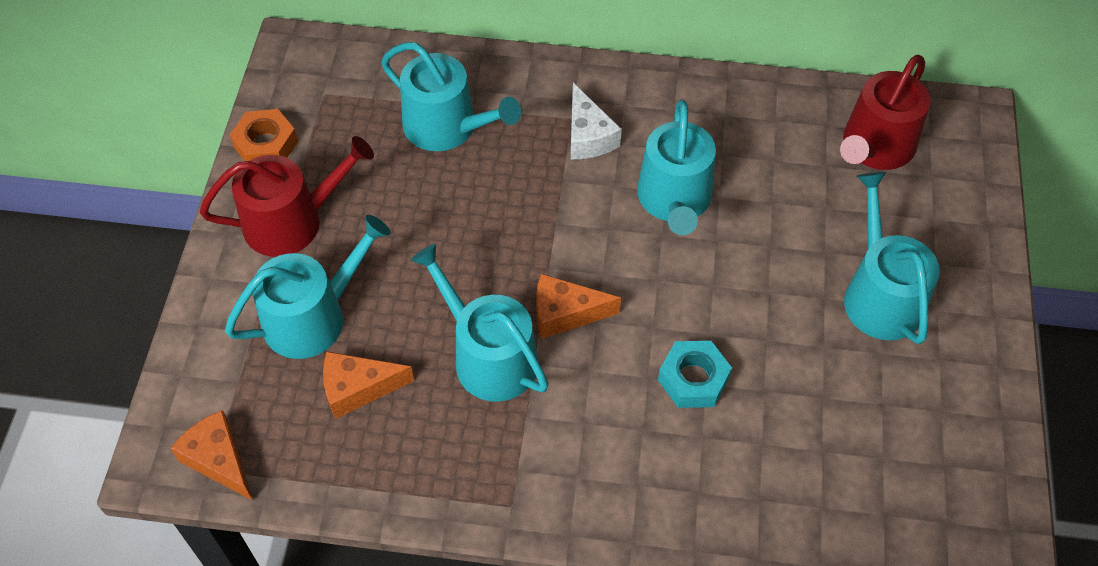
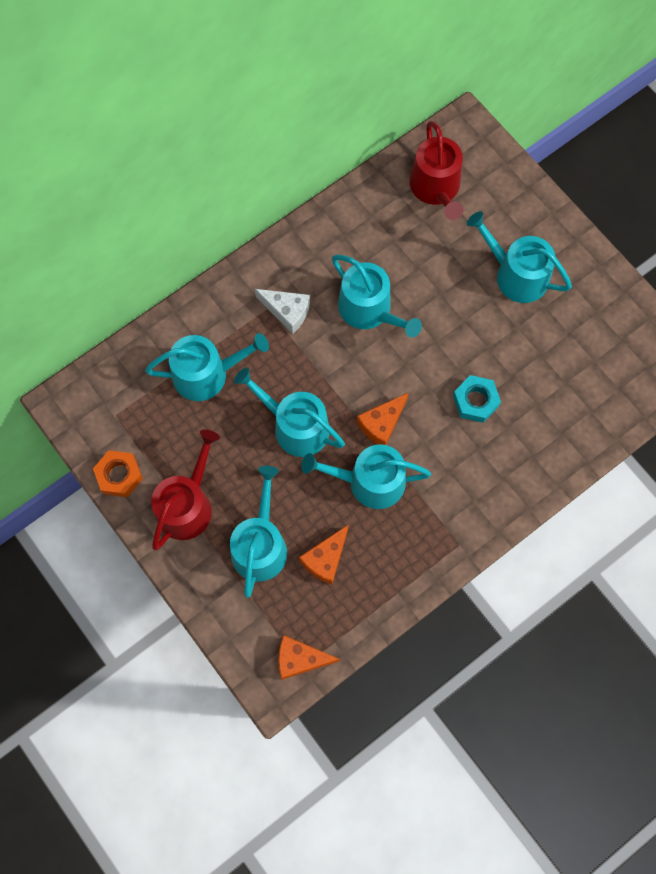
camera: 45 degrees left, 15 degrees up
none -> turquoise watering can [234,368,345,457]

